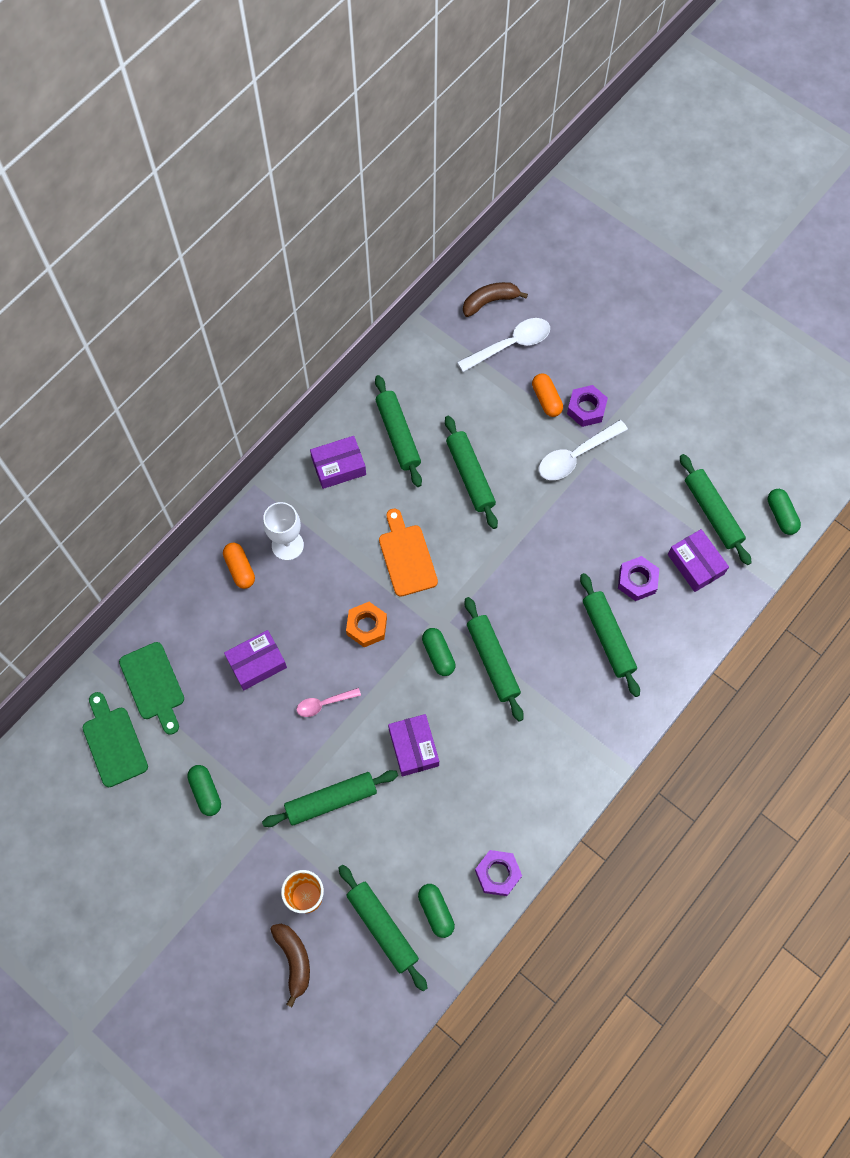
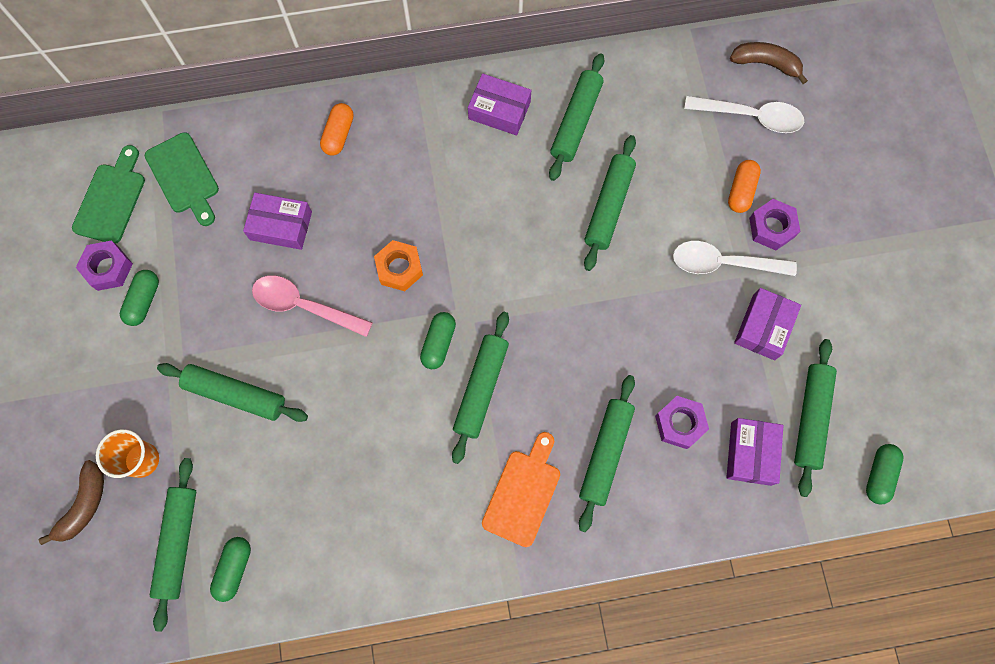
camera: 40 degrees right, 5 degrees up
green cutting board [119,642,184,735] -> green cutting board turned 45 degrees counterclockwise [145,132,219,226]
white goblet [263,502,304,561] -> none
pink spoon [297,688,361,717] -> pink spoon [252,275,373,337], size x1.69
orange cutting board [379,509,438,597] -> orange cutting board moved to [482,432,560,547]
purple box [388,714,439,776] -> purple box moved to [734,288,801,360]
purple nut [475,850,522,896] -> purple nut moved to [76,240,133,291]

